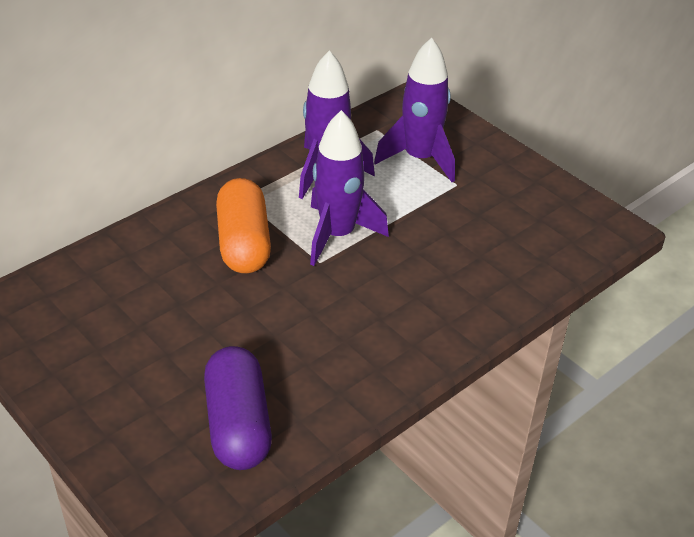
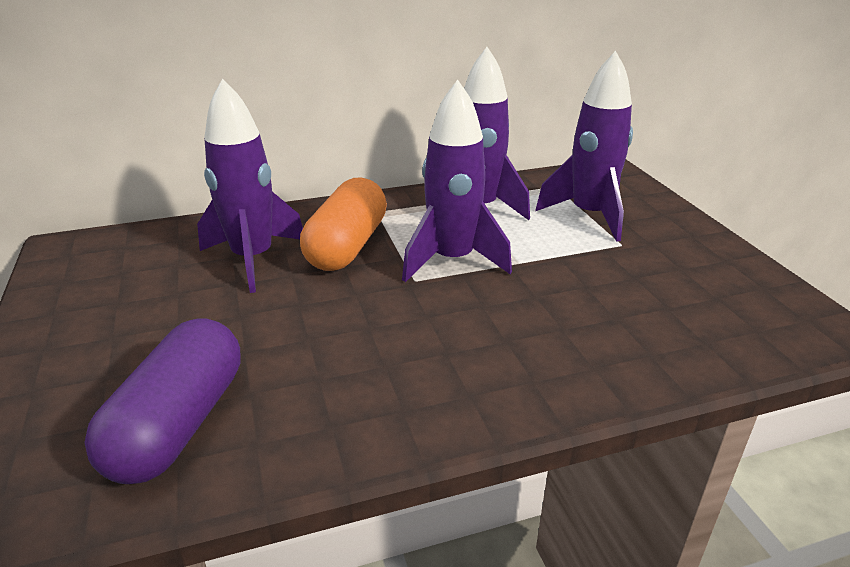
camera: 25 degrees right, 10 degrees down
none -> purple rocket [197,79,303,293]

